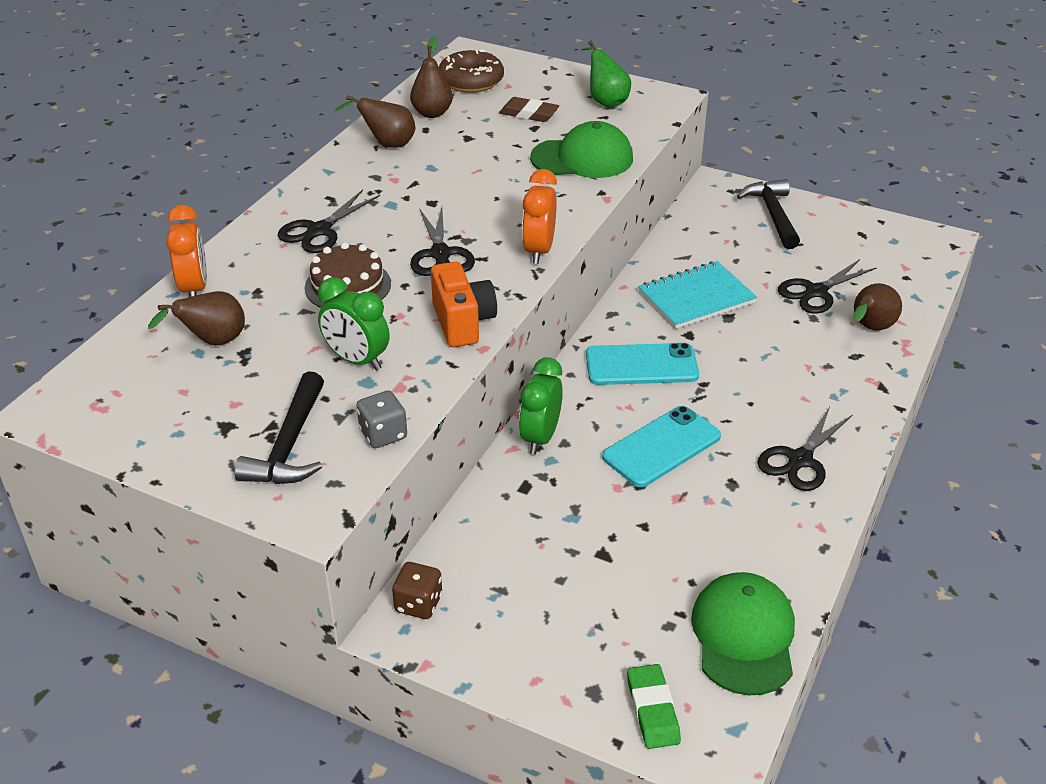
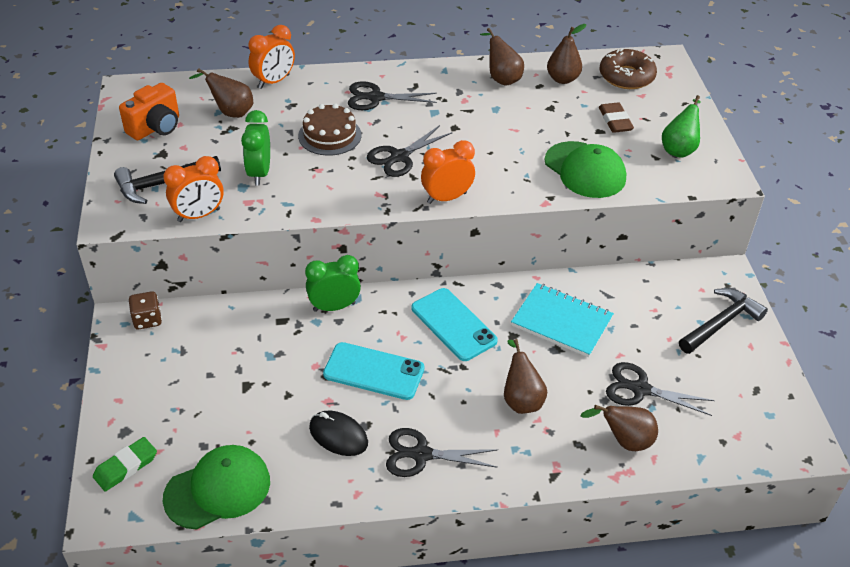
camera: 55 degrees right, 5 degrees up
grey dice [357,391,407,448] -> orange clock [163,156,224,222]
orange camera [431,262,497,347] -> orange camera moved to [119,83,179,140]
none -> black mouse [309,410,368,456]
none -> brown pear [504,339,547,414]

